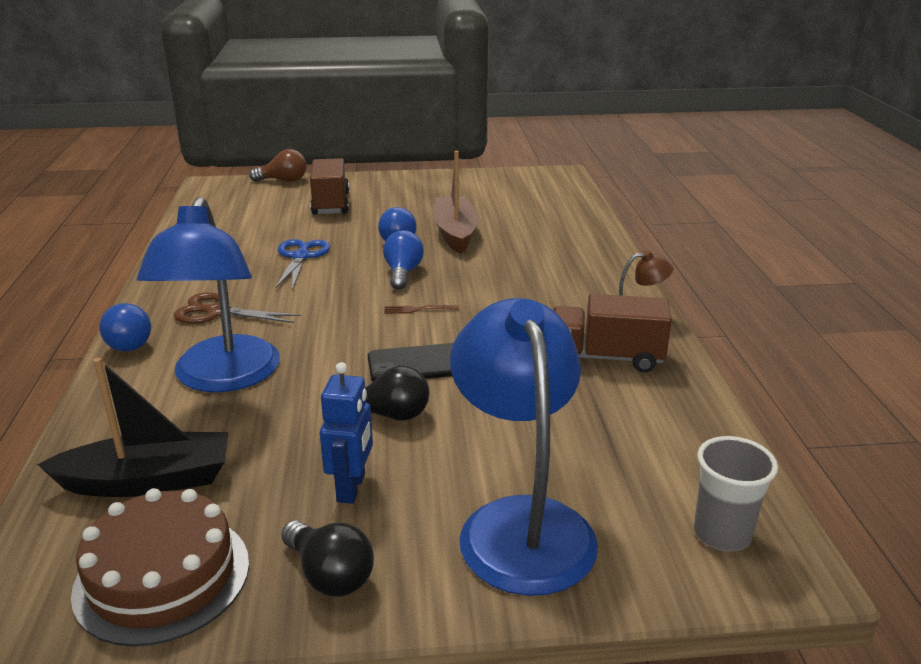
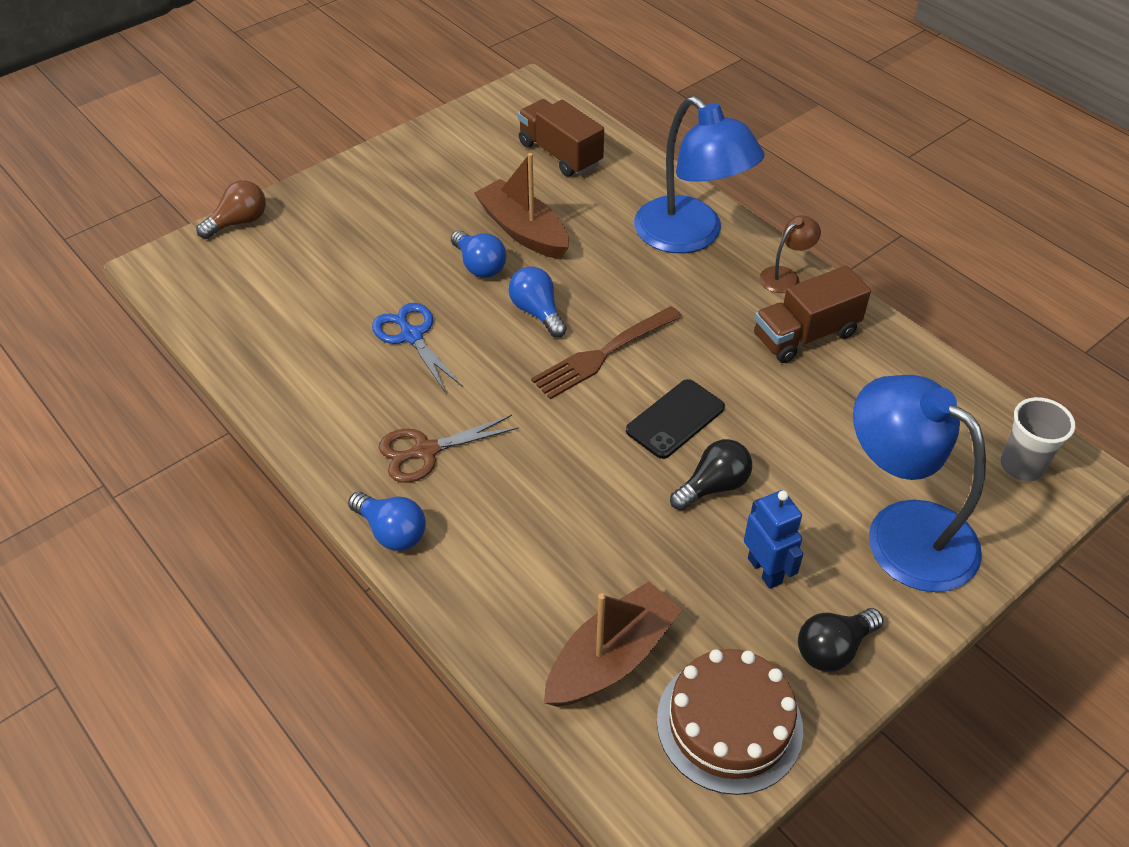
camera: 35 degrees left, 20 degrees up
black boat [37,358,229,497] -> brown boat [544,582,683,707]
blue lamp [137,197,280,392] -> blue lamp moved to [634,96,765,253]
black light bulb [281,520,374,596] -> black light bulb turned 135 degrees clockwise [798,608,883,672]
brown truck [310,158,349,215] -> brown truck moved to [518,99,604,177]
brown fork [384,305,459,314] -> brown fork [531,306,682,399], size x2.21

